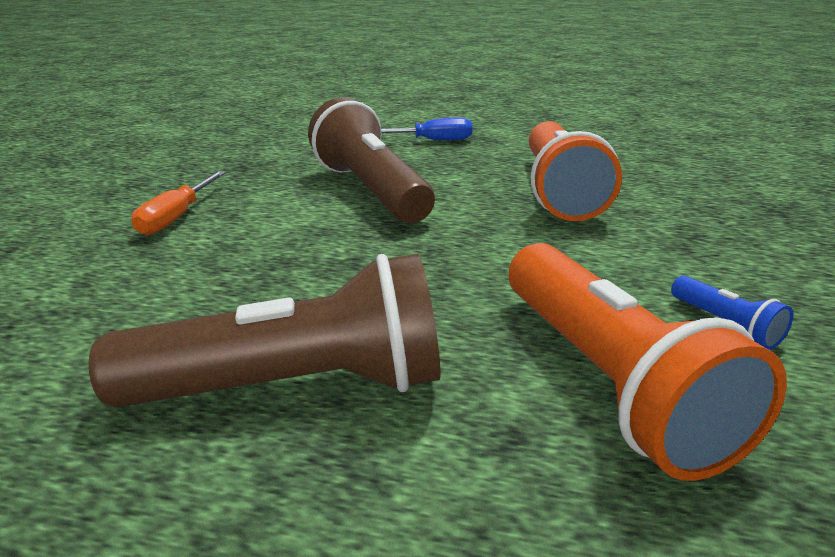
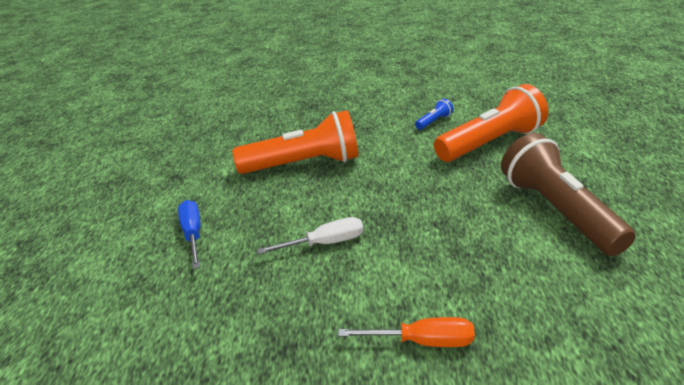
camera: 100 degrees left, 5 degrees up
brown flashlight [308,97,435,223] -> white screwdriver [257,217,363,254]

